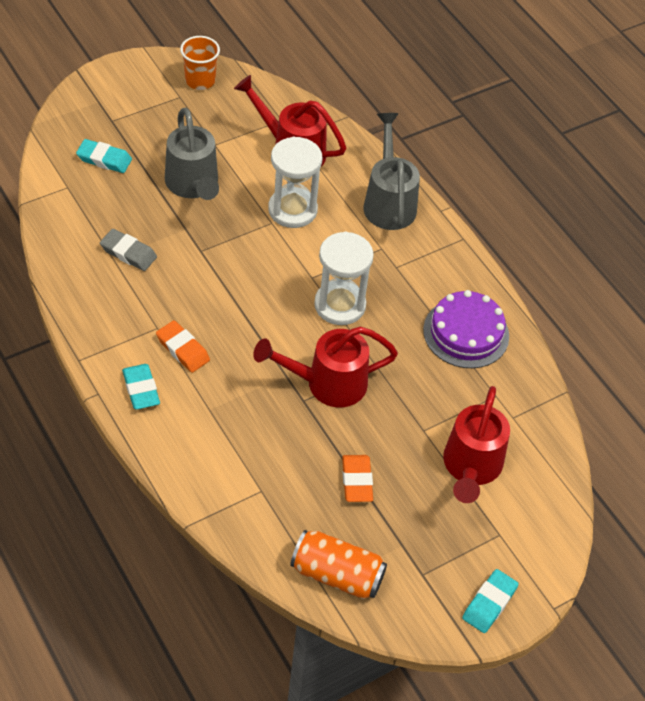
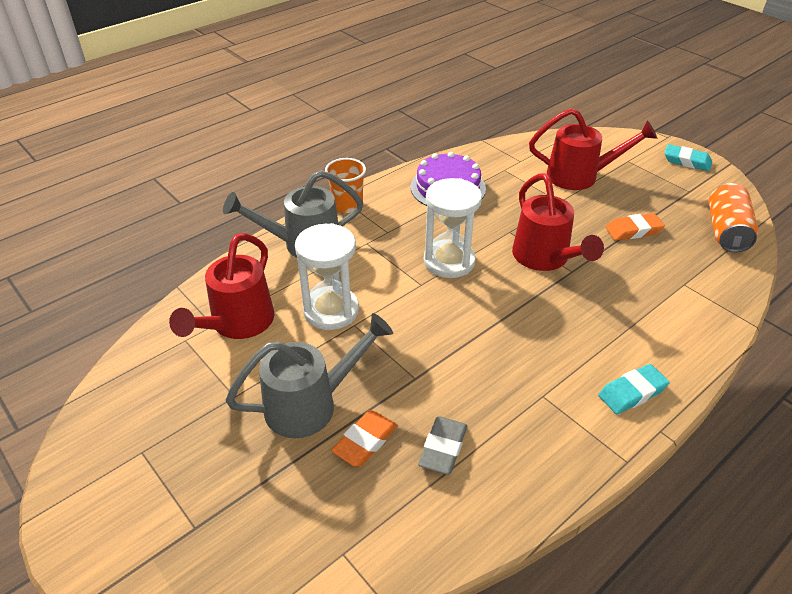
camera: 95 degrees left, 10 degrees down
turquoise eraser [76,139,132,173] -> none
orange eraser [156,320,210,373] -> orange eraser moved to [331,410,398,467]
orange cup [180,36,220,90] -> orange cup moved to [325,158,366,213]

